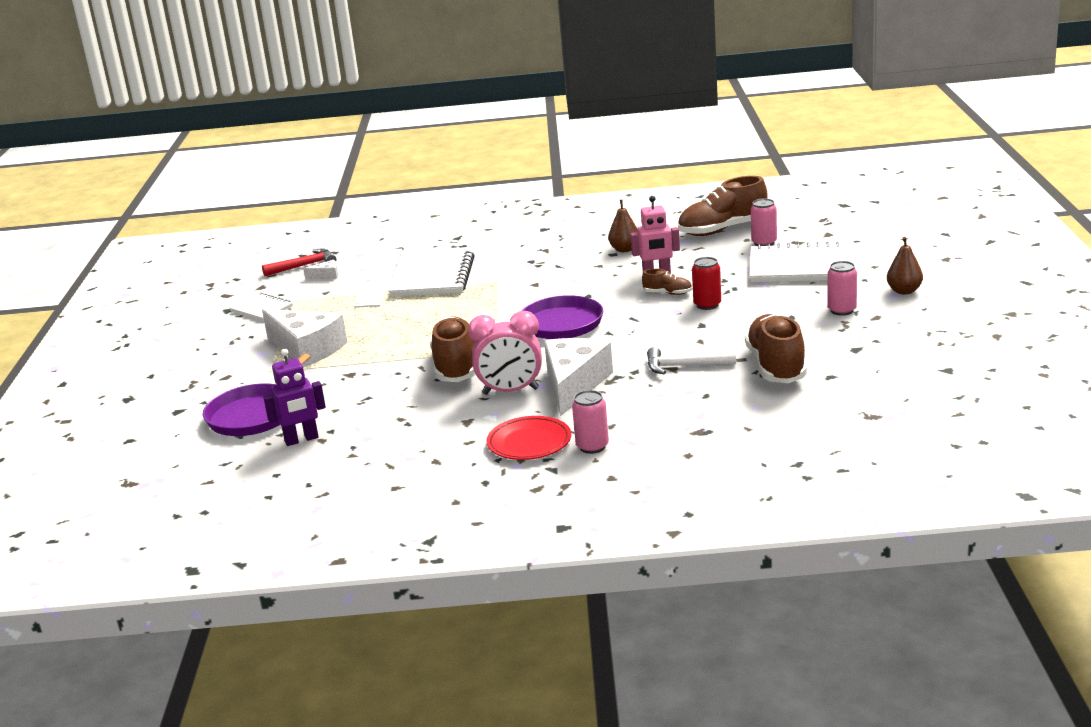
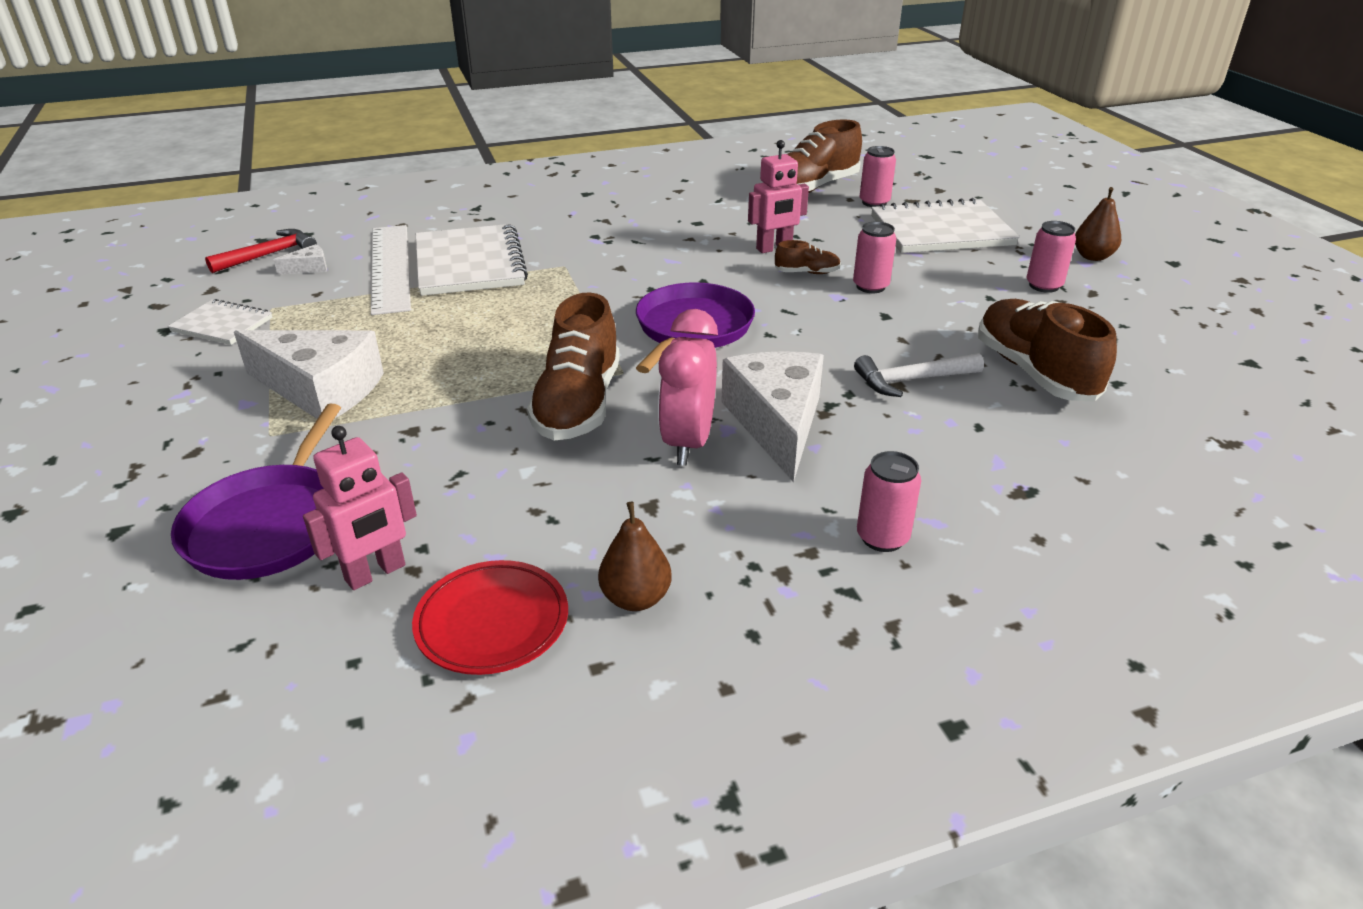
camera: 20 degrees left, 10 degrees up
purple robot [263,349,326,446] -> pink robot [303,426,417,590]
brown shoe [430,317,475,382] -> brown shoe turned 150 degrees counterclockwise [527,292,620,440]
pink clock [468,311,542,395] -> pink clock turned 120 degrees clockwise [658,309,718,466]
red plate [486,416,571,460] -> red plate moved to [412,560,568,675]
brown pear [608,200,637,252] -> brown pear moved to [598,501,672,611]
red can [692,257,721,310] -> pink can [853,221,896,293]

